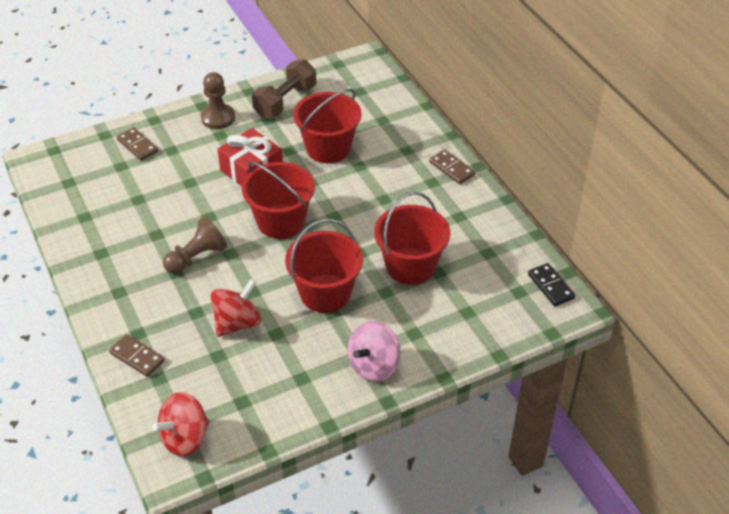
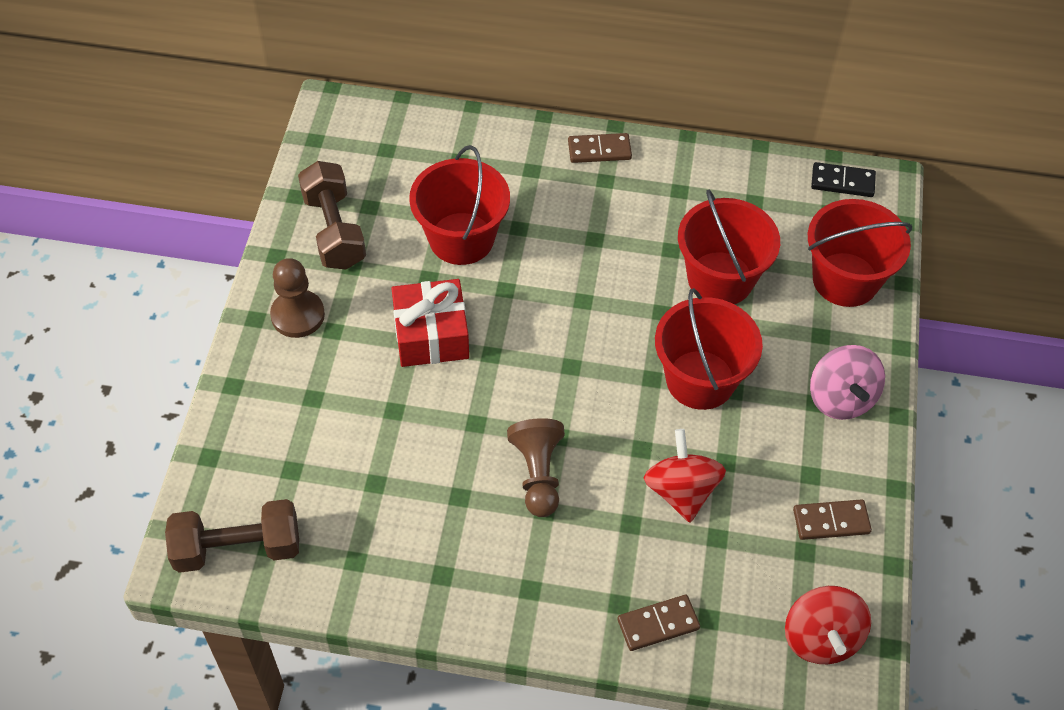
camera: 55 degrees left, 10 degrees up
brown domino [117,127,158,161] -> brown domino moved to [793,499,872,540]
red bucket [242,161,315,239] -> red bucket moved to [808,199,912,307]
none -> brown dumbbell [165,499,299,573]

